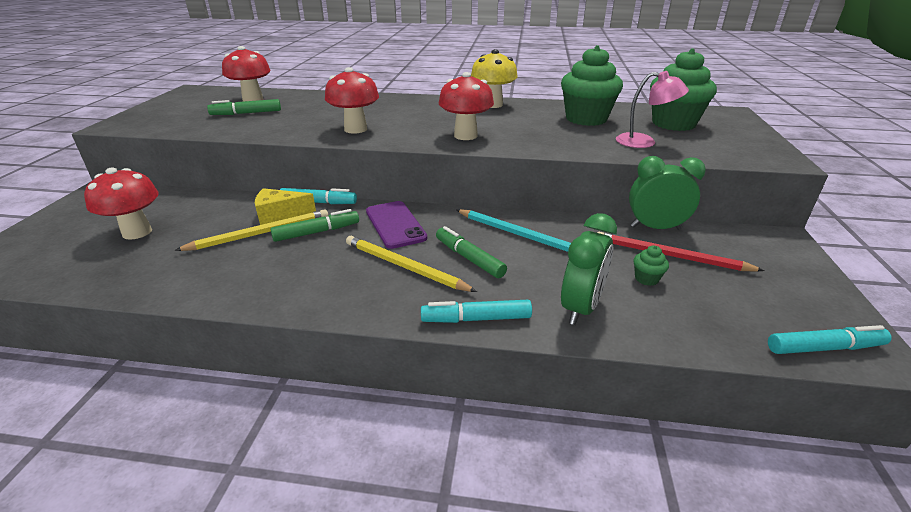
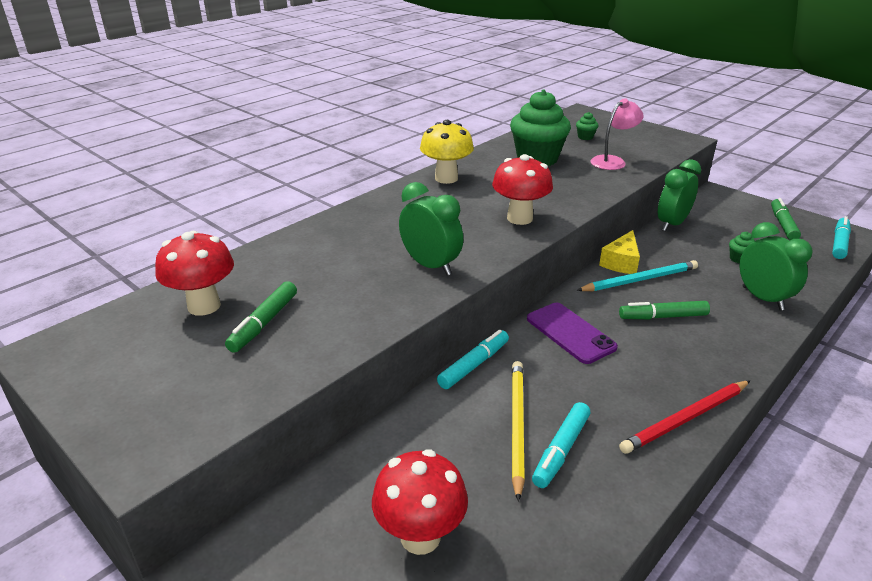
camera: 55 degrees left, 0 degrees up
yellow cheese [255,188,316,225] -> yellow cheese moved to [599,230,640,274]
green marker [270,209,359,242] -> green marker moved to [771,198,801,240]
red mushroom [325,67,379,134] -> green clock [399,182,463,275]
yellow pencil [346,236,477,292] -> none
purple phone [366,201,427,249] -> purple phone turned 45 degrees clockwise [527,303,618,364]
turquoise marker [421,300,532,323] -> turquoise marker moved to [532,402,590,488]
red pencil [597,232,765,272] -> red pencil moved to [619,381,750,454]
green cupcake [650,48,717,131] -> green cupcake [576,112,598,140], size x0.40

